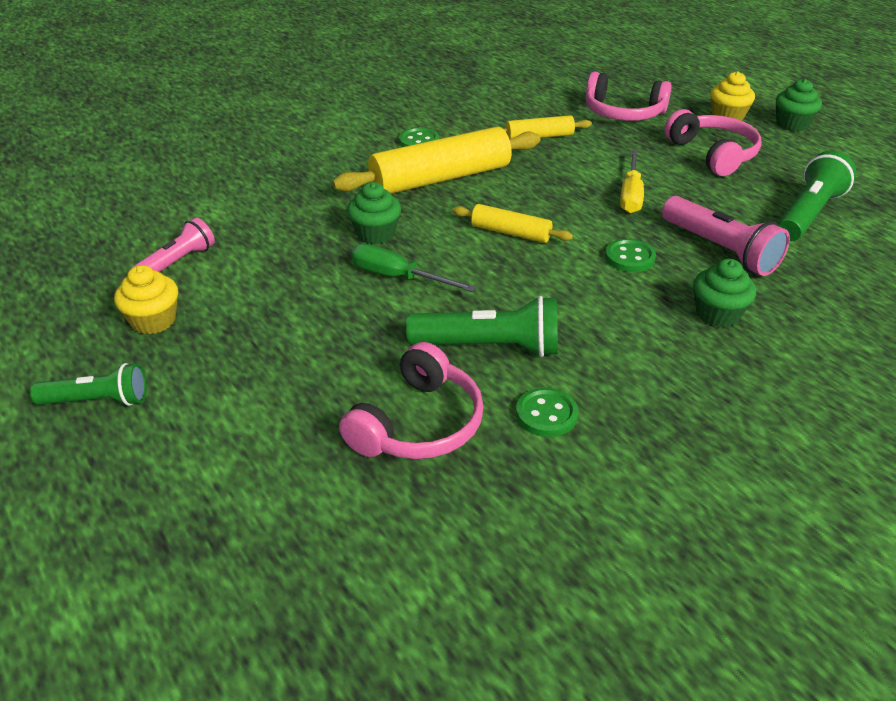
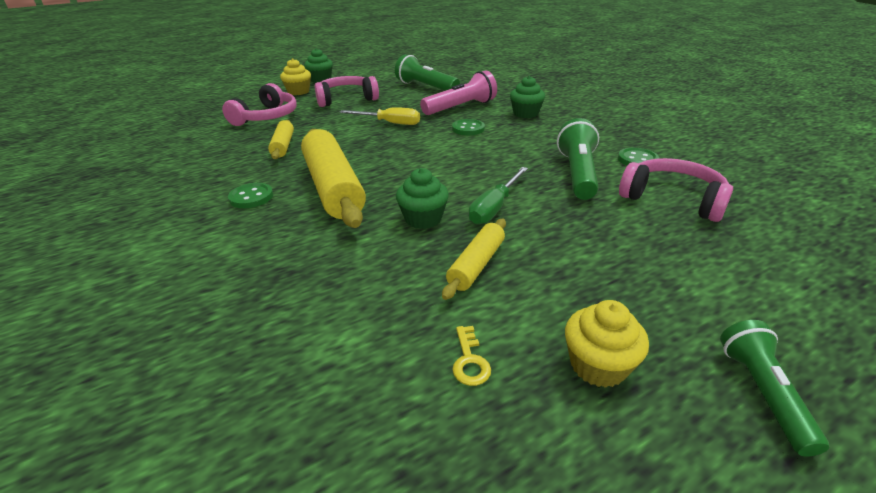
camera: 85 degrees left, 5 degrees down
pink flashlight [131,217,215,272] -> yellow key [452,326,491,386]
yellow rolling pin [453,204,573,243] -> yellow rolling pin moved to [442,219,506,300]

